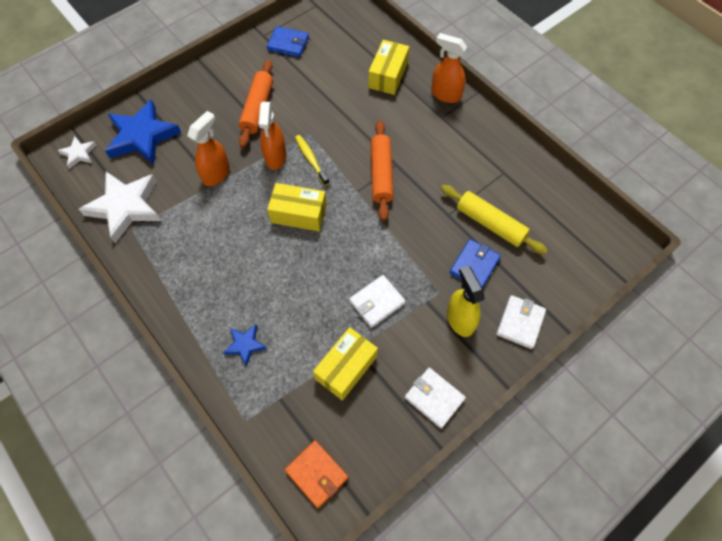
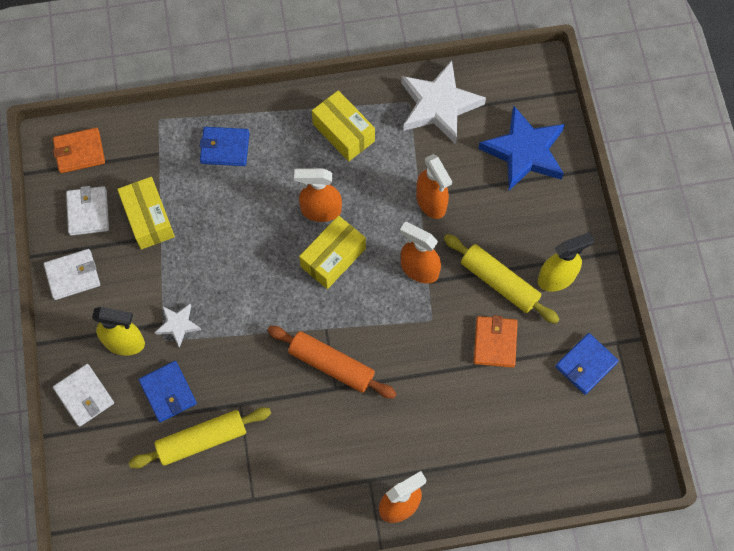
camera: 120 degrees right, 5 degrees up
white star [57,136,96,169] -> white star moved to [155,304,201,348]
blue star [223,325,267,367] -> blue wallet [200,127,249,166]
orange rolling pin [239,60,273,148] -> yellow rolling pin [444,234,560,324]
yellow toothbrush [295,135,329,186] -> none
white wallet [349,275,406,328] -> white wallet moved to [66,186,109,236]
yellow box [368,40,409,95] -> yellow box moved to [312,90,375,161]
none -> orange spray bottle [294,168,342,222]
none -> orange wallet [474,315,518,368]
none -> yellow spray bottle [538,232,594,291]

